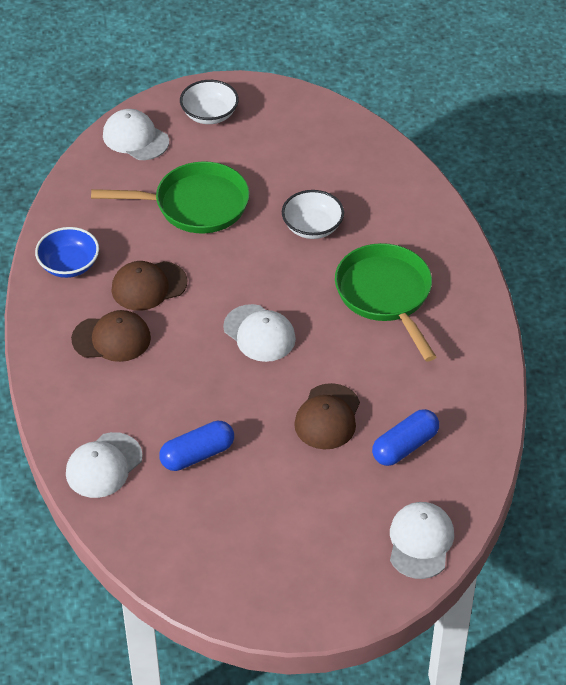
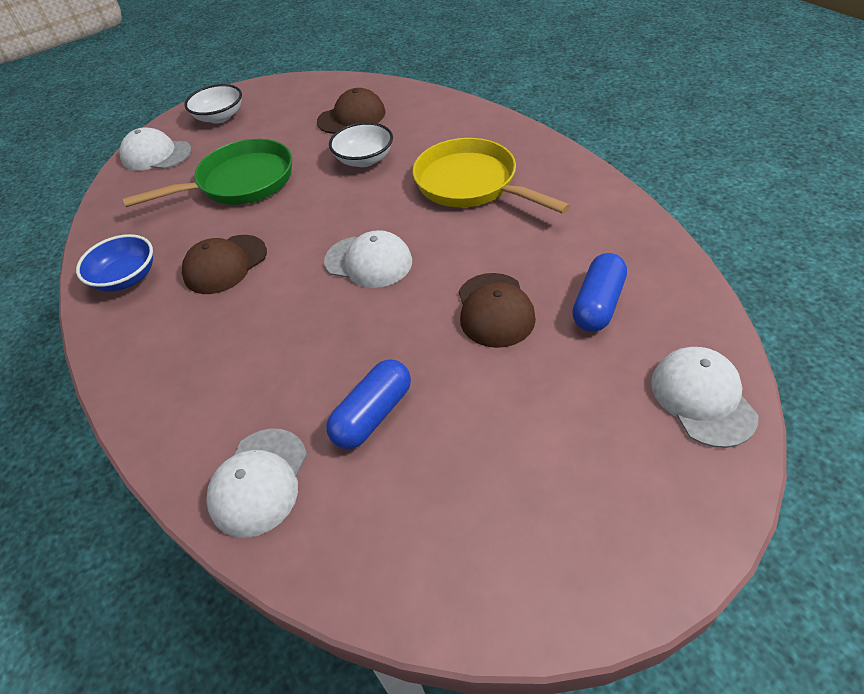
camera: 20 degrees left, 0 degrees up
brown cap [71,310,151,362] -> brown cap moved to [317,88,385,134]
green pan [335,243,436,362] -> yellow pan [413,138,570,214]

